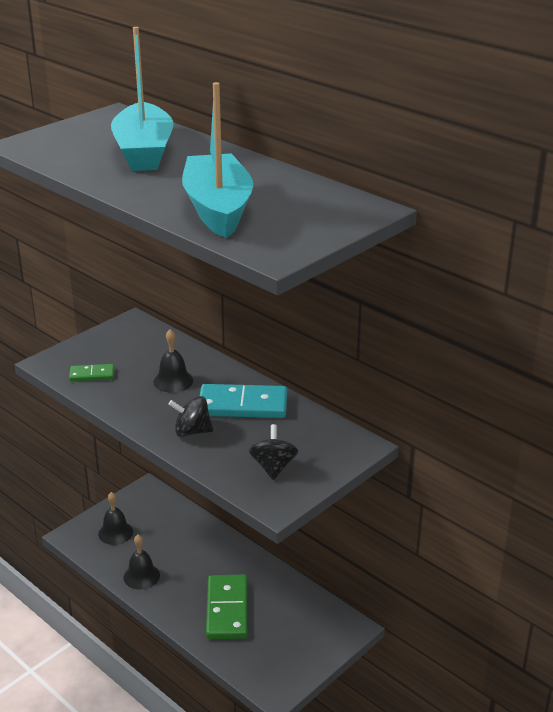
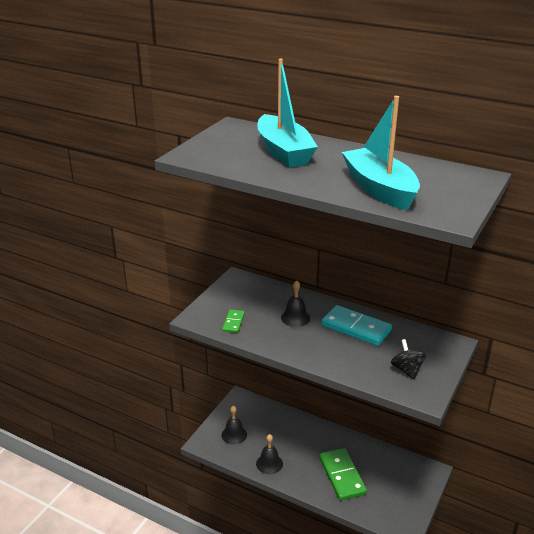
camera: 15 degrees left, 0 degrees up
green domino [69,364,114,381] -> green domino turned 60 degrees counterclockwise [222,309,245,333]
black spinning top [168,396,213,437] -> none
turquoise domino [200,384,287,418] -> turquoise domino turned 45 degrees clockwise [321,305,392,346]

